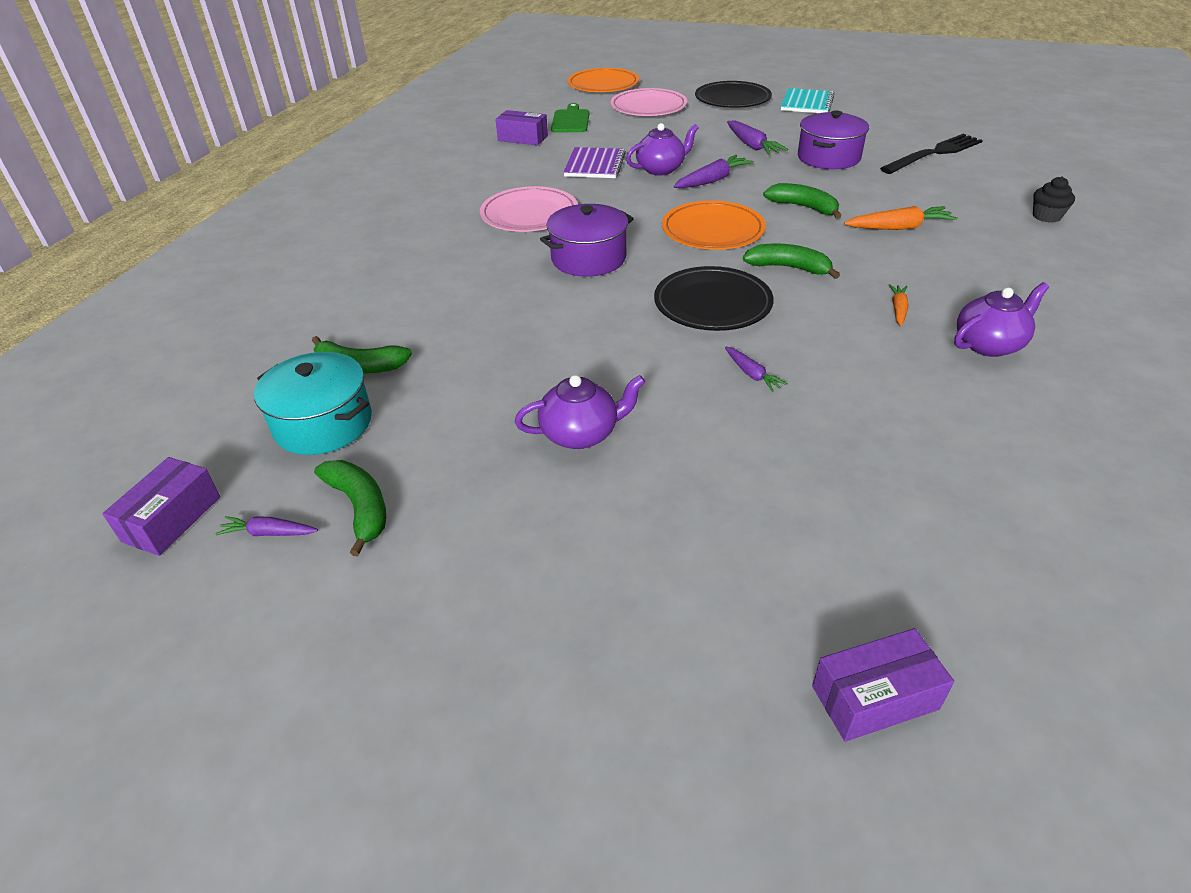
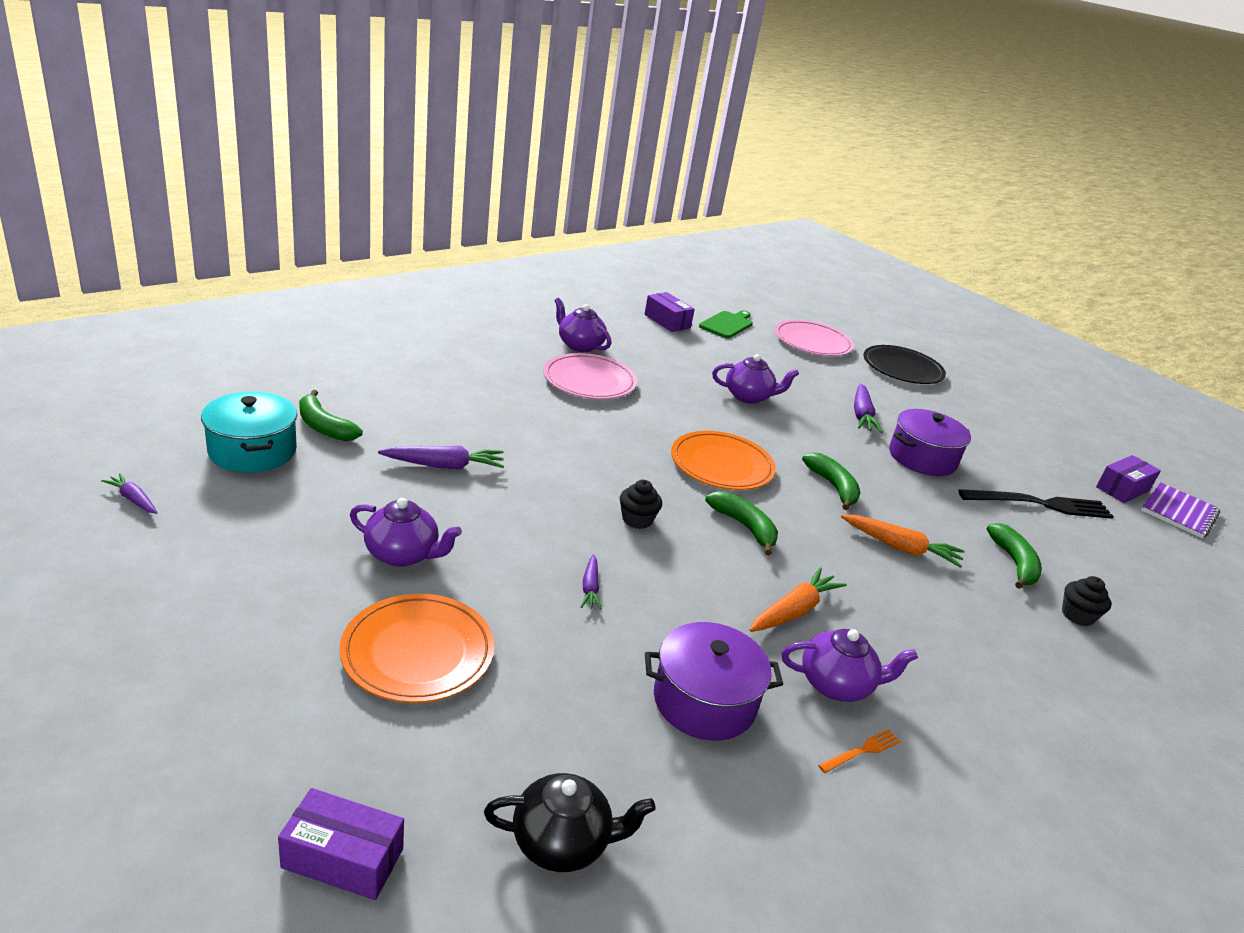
camera: 25 degrees right, 10 degrees down
purple box [102,457,220,556] -> purple box moved to [1096,455,1161,503]
green banana [314,460,386,557] -> green banana moved to [987,523,1042,589]
purple pot [540,204,634,277] -> purple pot moved to [645,622,783,741]
purple notebook [563,147,625,178] -> purple notebook moved to [1141,482,1220,538]
orange plate [567,68,639,92] -> orange plate moved to [339,594,494,703]
black plate [654,266,774,331] -> black cupcake [620,480,662,529]
purple carrot [673,155,754,188] -> purple carrot moved to [378,446,504,469]
turquoise notebook [781,88,834,113] -> none
orange carrot [889,284,909,326] -> orange carrot [750,567,847,632], size x1.71
none -> black teapot [484,773,656,872]
none -> purple teapot [554,298,611,352]
none -> orange fork [818,729,900,773]

